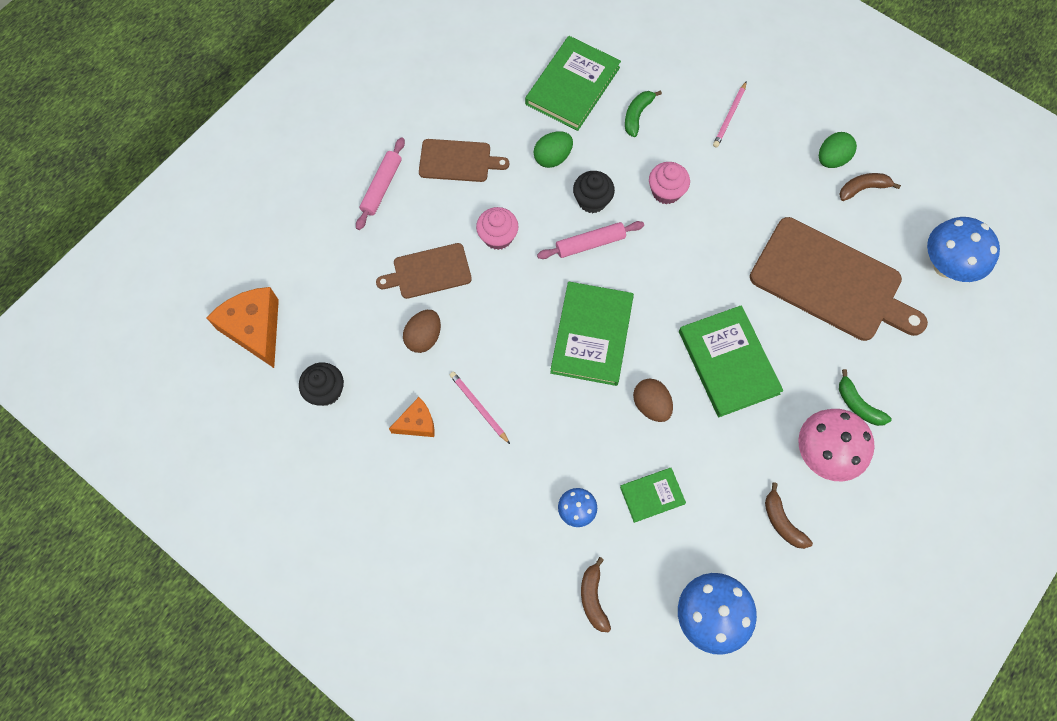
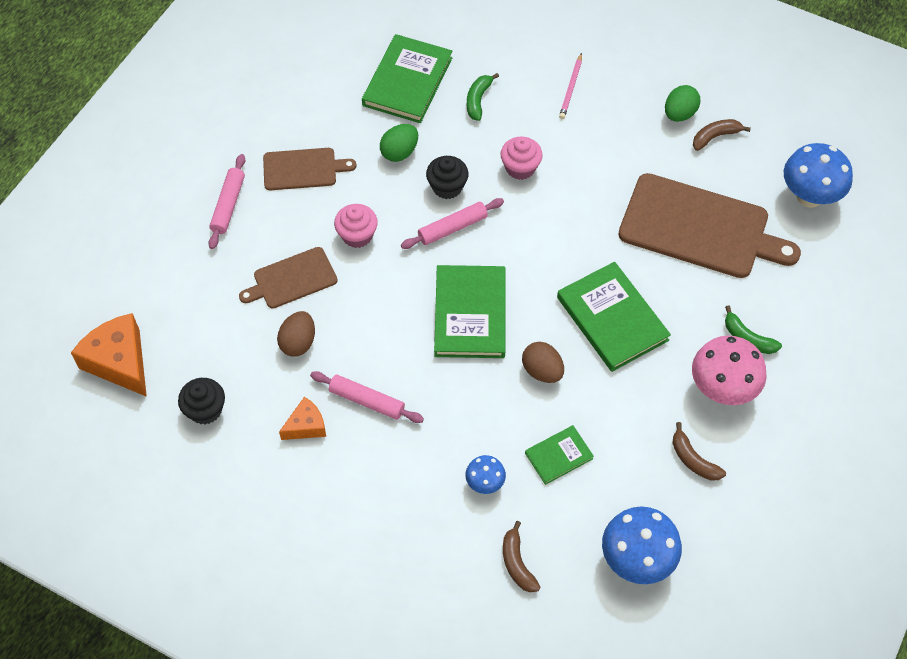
camera: 10 degrees left, 10 degrees down
pink pencil [450,371,510,444] -> pink rolling pin [310,371,424,423]

